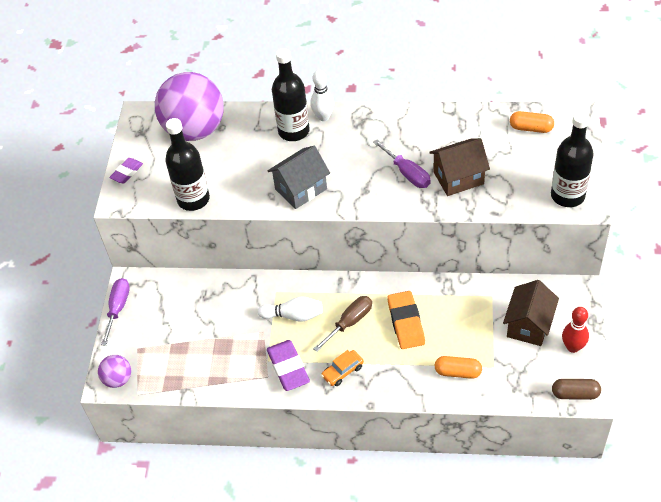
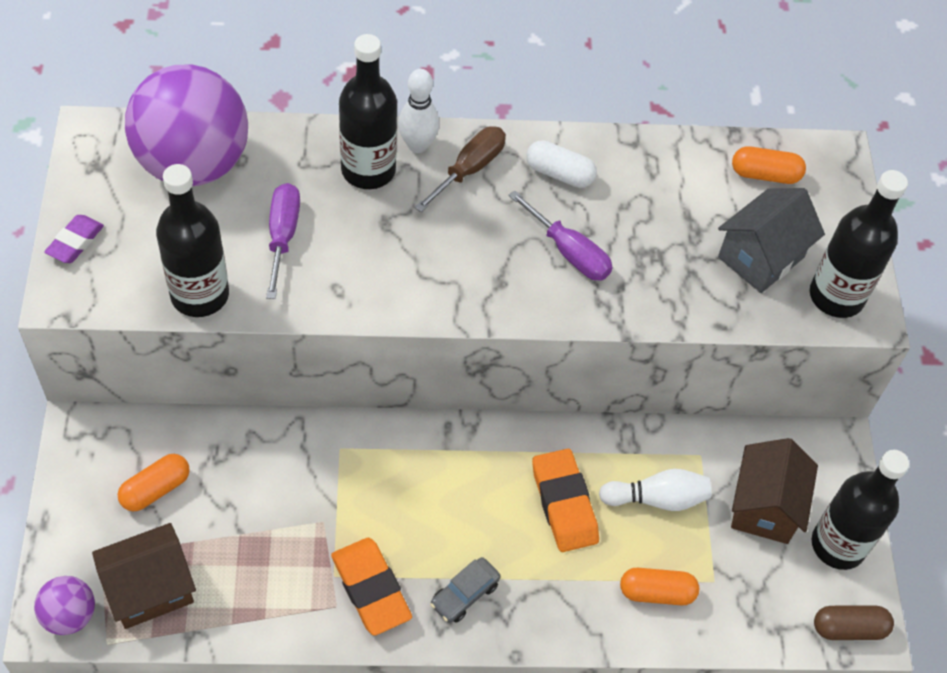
camera: 15 degrees left, 5 degrees up
purple screwdriver [101,278,130,346] -> purple screwdriver moved to [266,183,300,299]
white bowling pin [258,296,323,322] -> white bowling pin moved to [599,469,711,511]
purple eraser [267,340,310,391] -> orange eraser [331,538,412,636]
grey house [268,146,330,209] -> grey house moved to [718,188,825,293]
brown screwdriver [313,296,372,352] -> brown screwdriver moved to [415,126,506,212]
orange car [321,350,364,386] -> grey car [430,557,501,623]
brown house [429,138,490,196] -> brown house moved to [92,523,196,629]
red bowling pin [562,307,589,353] -> black bottle [812,450,909,570]
none -> orange capsule [117,454,190,512]
none -> white capsule [526,140,597,188]

